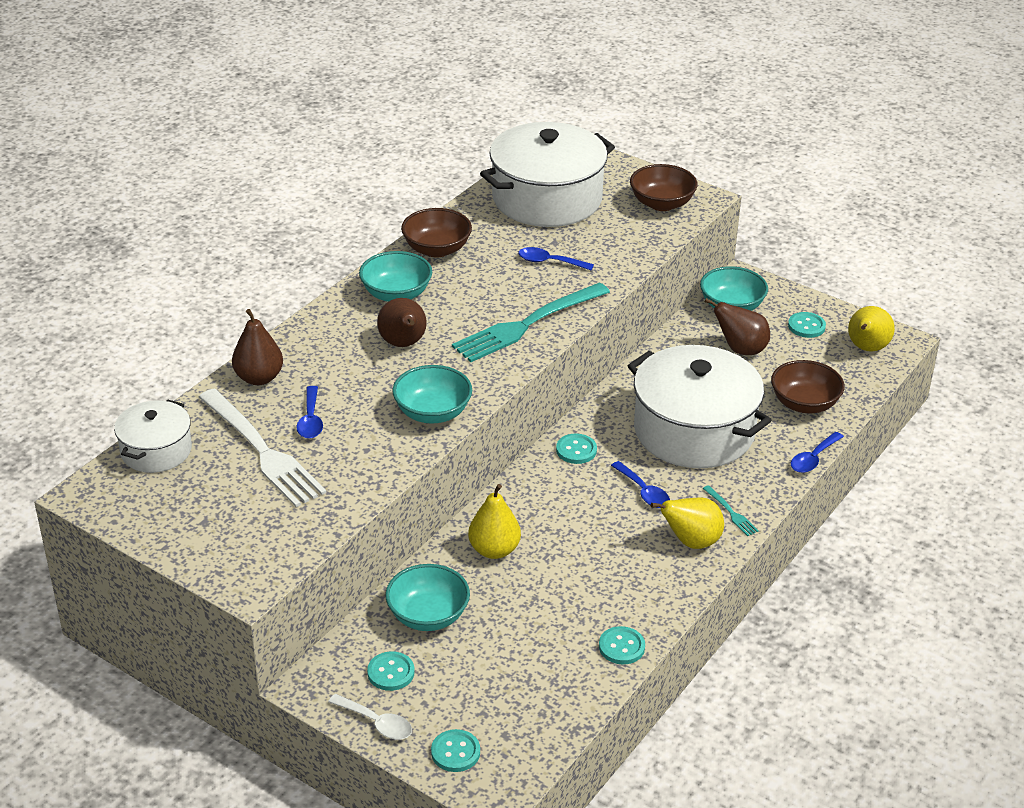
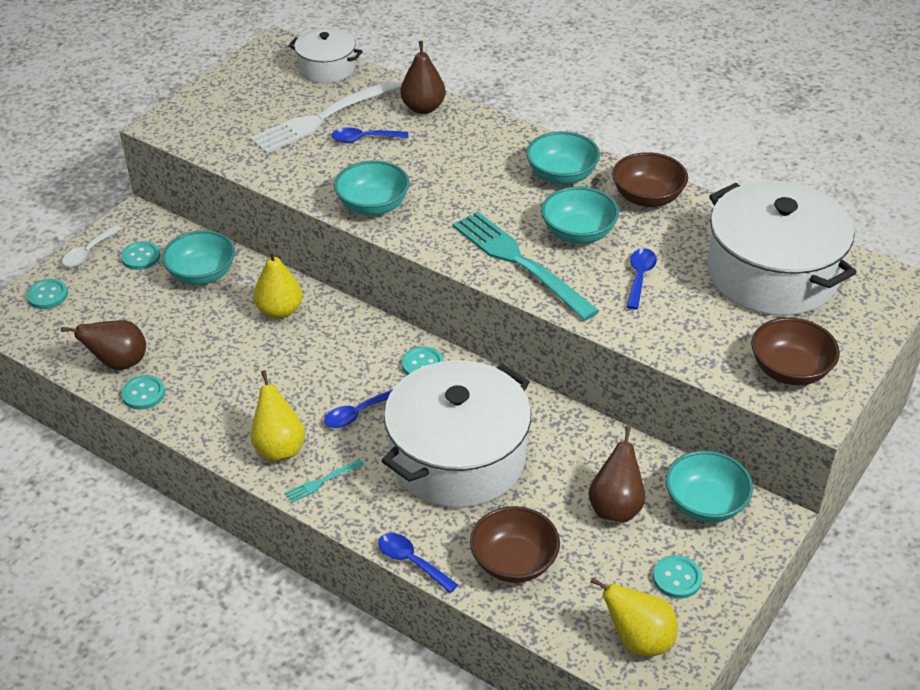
camera: 90 degrees right, 5 degrees up
brown pear [377,298,427,347] -> brown pear moved to [61,320,146,370]
none -> turquoise bowl [541,187,619,244]

